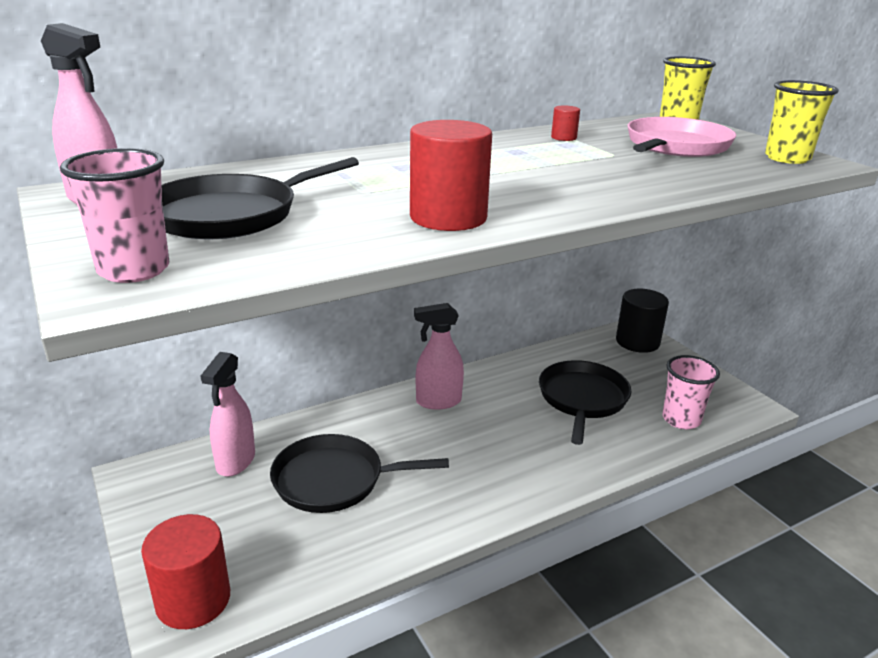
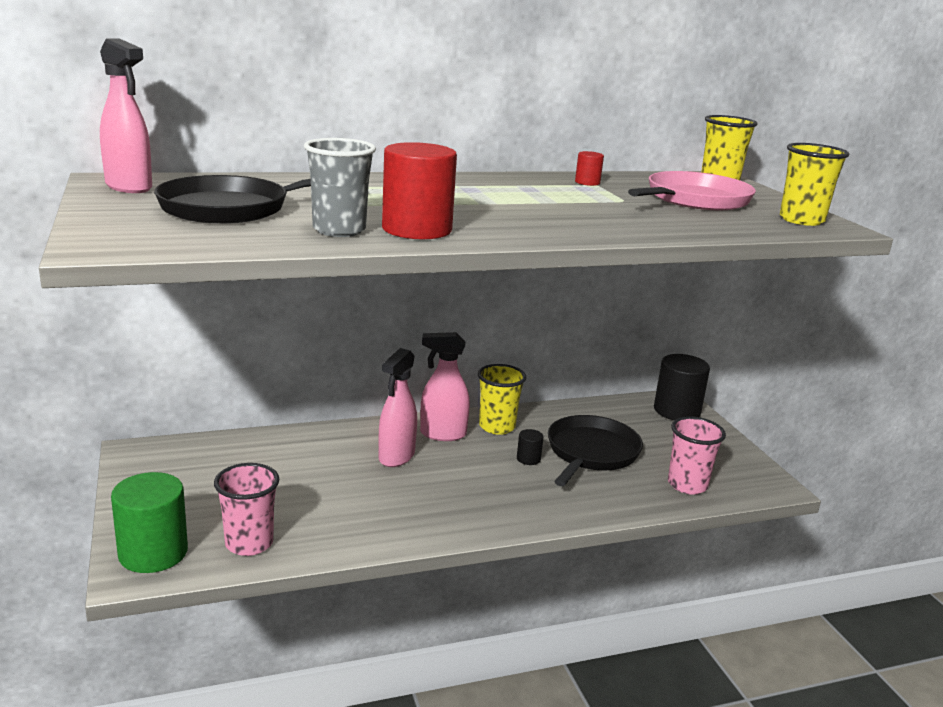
camera: 10 degrees right, 5 degrees down
pink cup [60,148,169,283] -> pink cup moved to [214,463,279,556]
red cylinder [141,514,230,629] -> green cylinder [111,472,188,573]
pink spray bottle [201,352,255,477] -> pink spray bottle moved to [379,348,417,467]
black pan [270,434,449,513] -> none
none -> grey cup [304,138,376,237]
none -> yellow cup [478,364,526,435]
none -> black cylinder [517,429,544,465]

